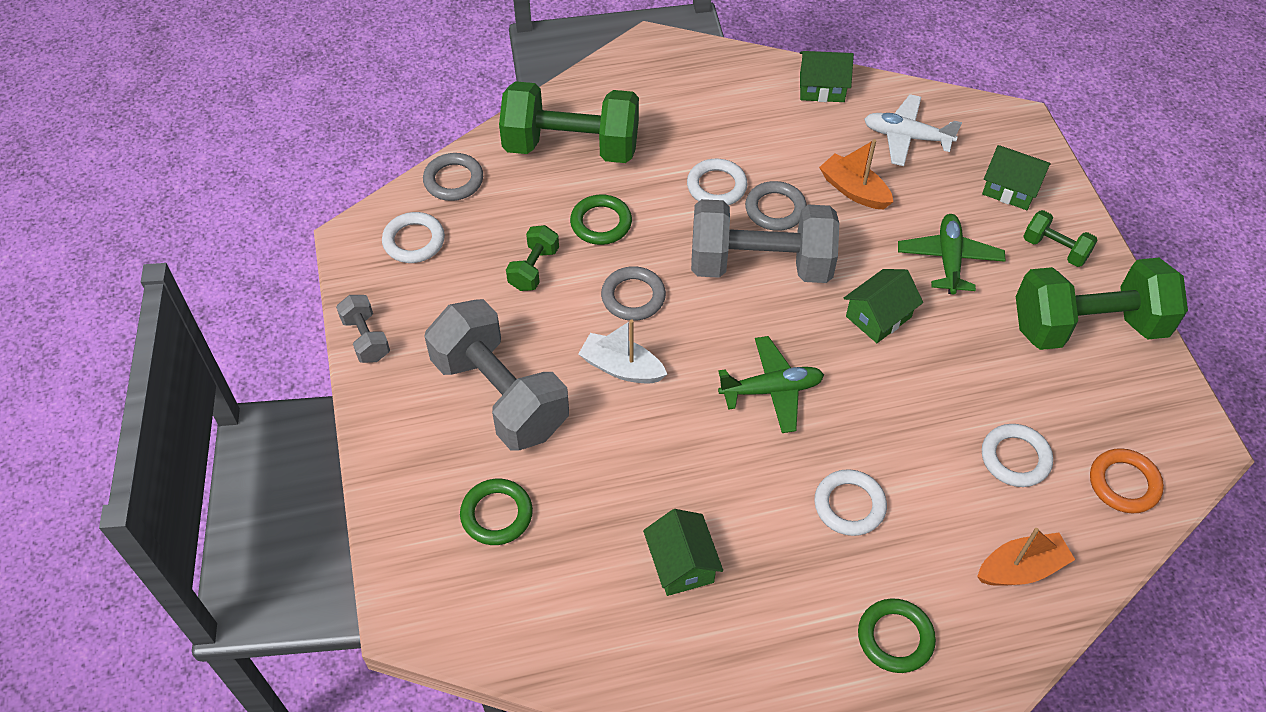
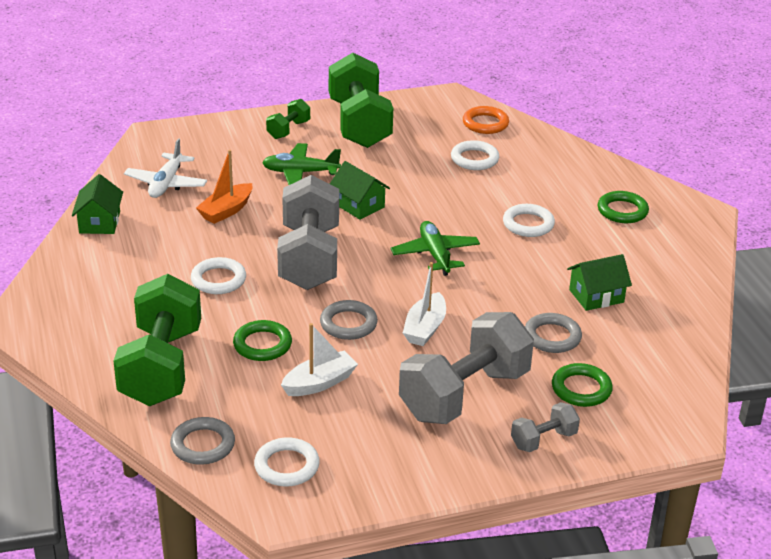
camera: 95 degrees left, 20 degrees down
grey dumbbell [336,295,390,363] -> grey dumbbell moved to [511,402,580,452]
green dumbbell [506,225,559,291] -> white boat [281,323,358,396]
grey ring [745,181,807,231] -> grey ring moved to [525,313,582,353]
orange boat [977,528,1075,586] -> none
green house [982,145,1051,210] -> none

